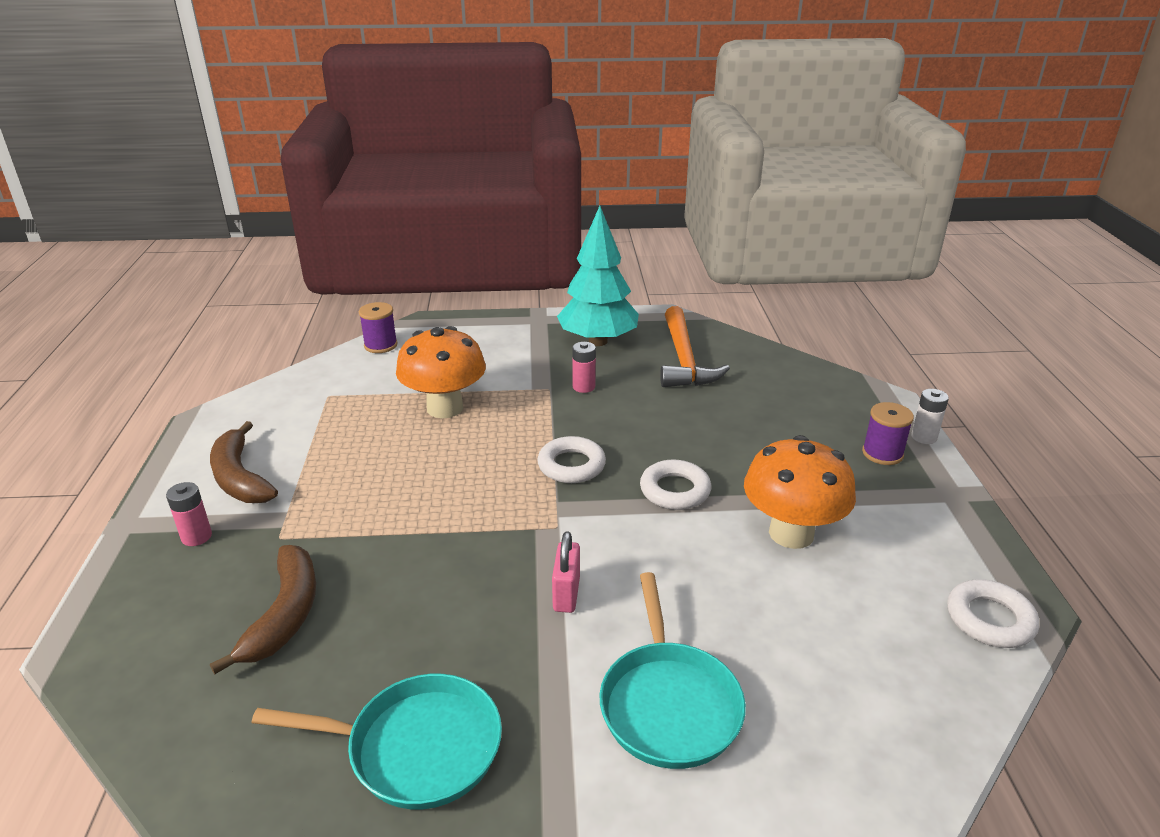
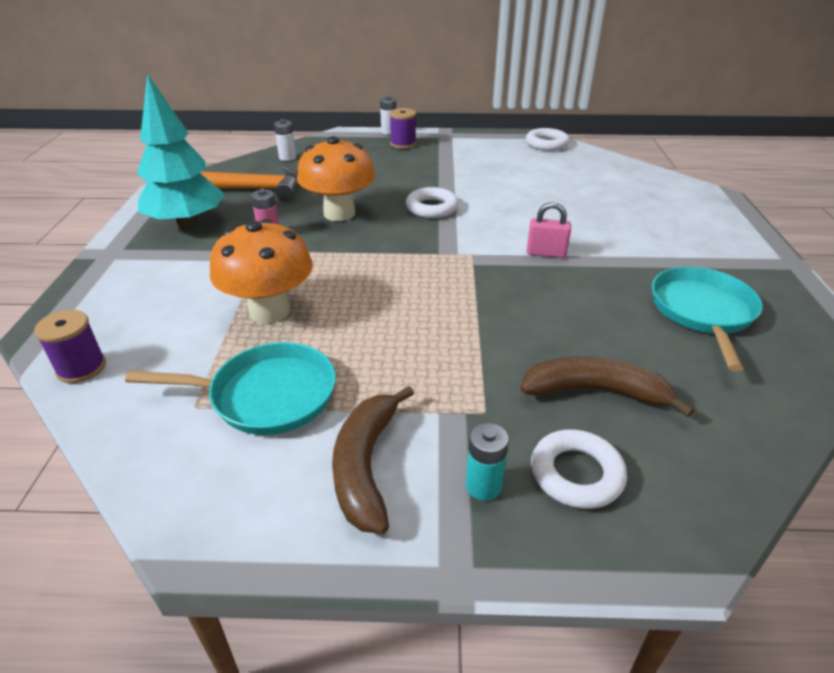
camera: 85 degrees left, 5 degrees up
pink battery [166,482,212,546] -> turquoise battery [466,423,509,501]
brown banana [210,421,278,503] -> brown banana turned 120 degrees clockwise [332,386,414,534]
white ring [537,436,606,483] -> white ring moved to [531,429,627,509]
turquoise pan [600,572,746,769] -> turquoise pan moved to [125,342,336,435]
orange mushroom [744,435,856,549] -> orange mushroom moved to [297,136,375,221]
none -> white battery [274,119,296,161]

